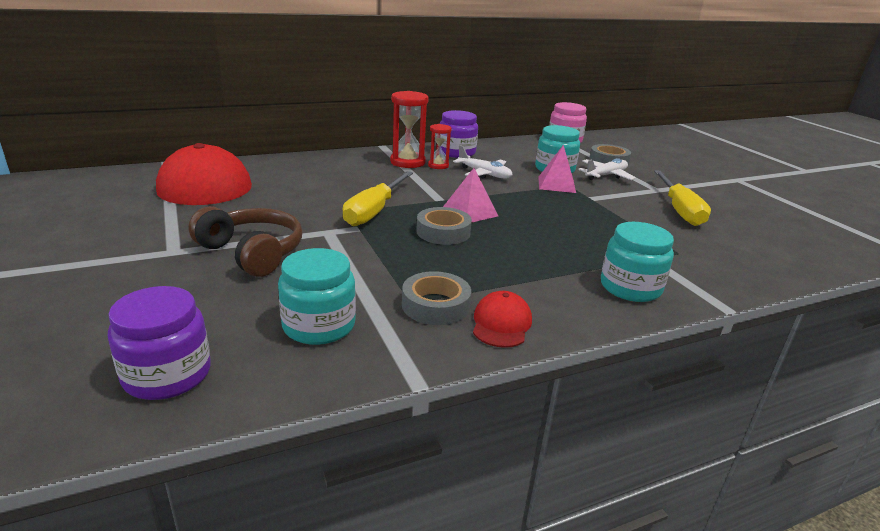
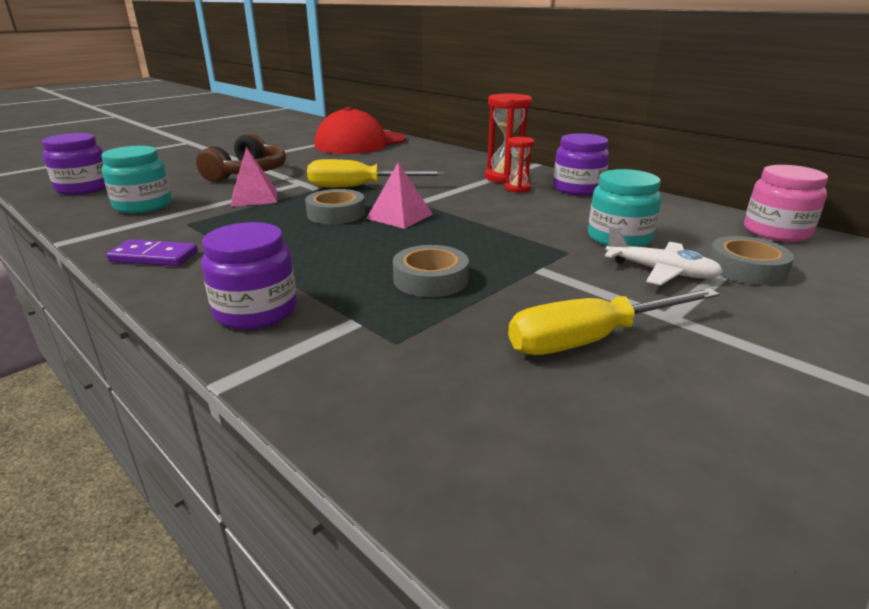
camera: 70 degrees right, 0 degrees up
grey tape [402,271,471,325] -> grey tape moved to [393,245,469,297]
white plane [453,145,512,179] -> none
red cap [473,291,532,348] -> purple domino [106,239,198,266]
pink pyramid [538,145,576,193] -> pink pyramid moved to [230,147,277,207]
turquoise jar [601,222,674,302] -> purple jar [201,222,297,330]

